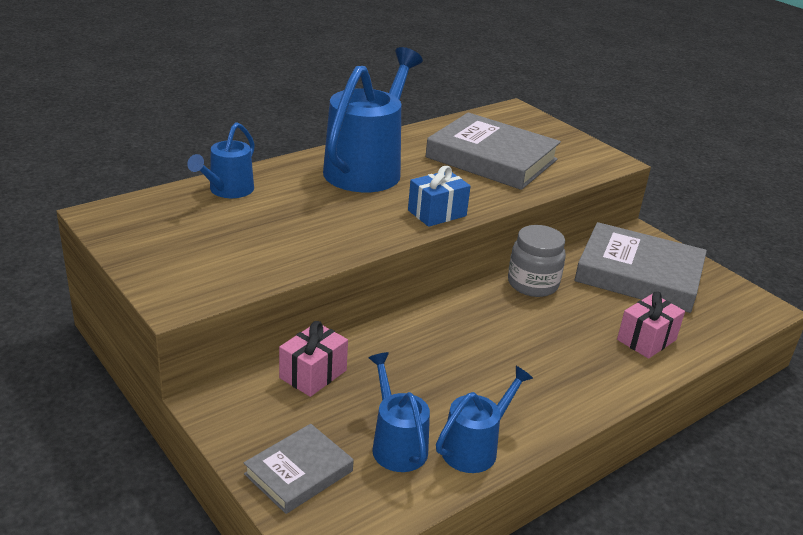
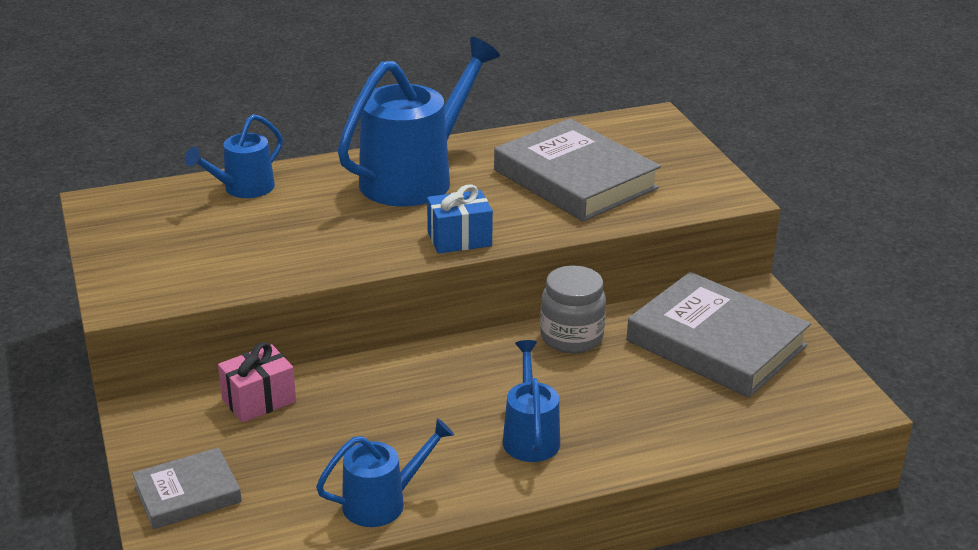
camera: 20 degrees right, 0 degrees up
blue watering can [368,352,430,472] -> blue watering can moved to [503,340,560,462]
pink gift [617,291,685,359] -> none

